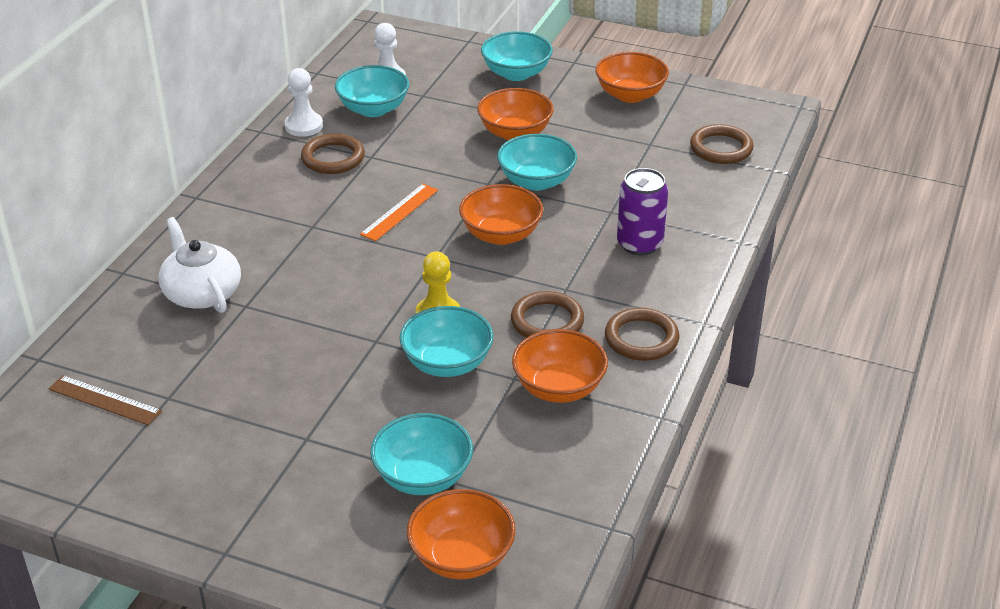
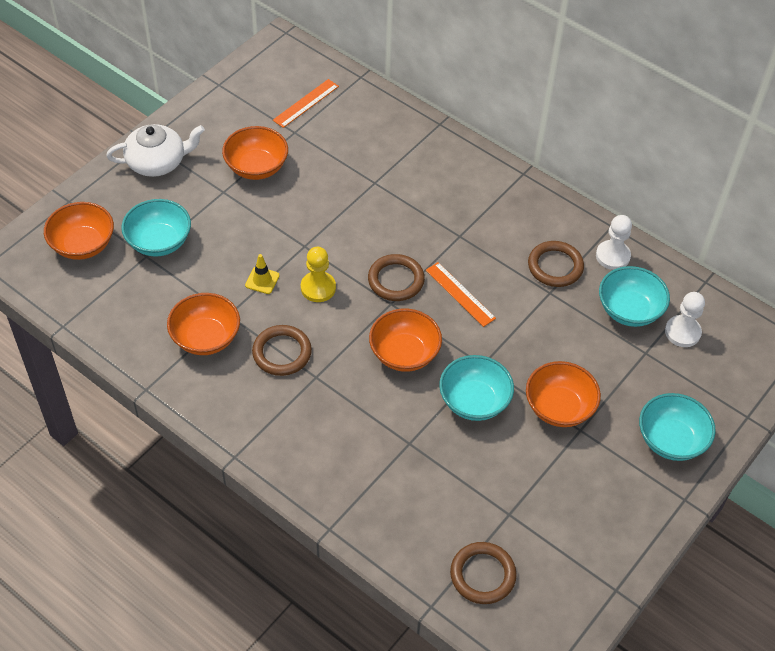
camera: 105 degrees right, 15 degrees up
brown ruler [49,375,162,426] -> orange ruler [273,79,339,128]
white teapot [159,217,241,313] -> white teapot moved to [106,124,205,177]
turquoise bowl [400,306,494,377] -> yellow traffic cone [245,254,279,294]
orange bowl [596,52,669,103] -> orange bowl moved to [222,126,288,180]
brown ring [605,307,679,361] -> brown ring moved to [368,254,425,301]
purple can [617,168,668,255] -> none

